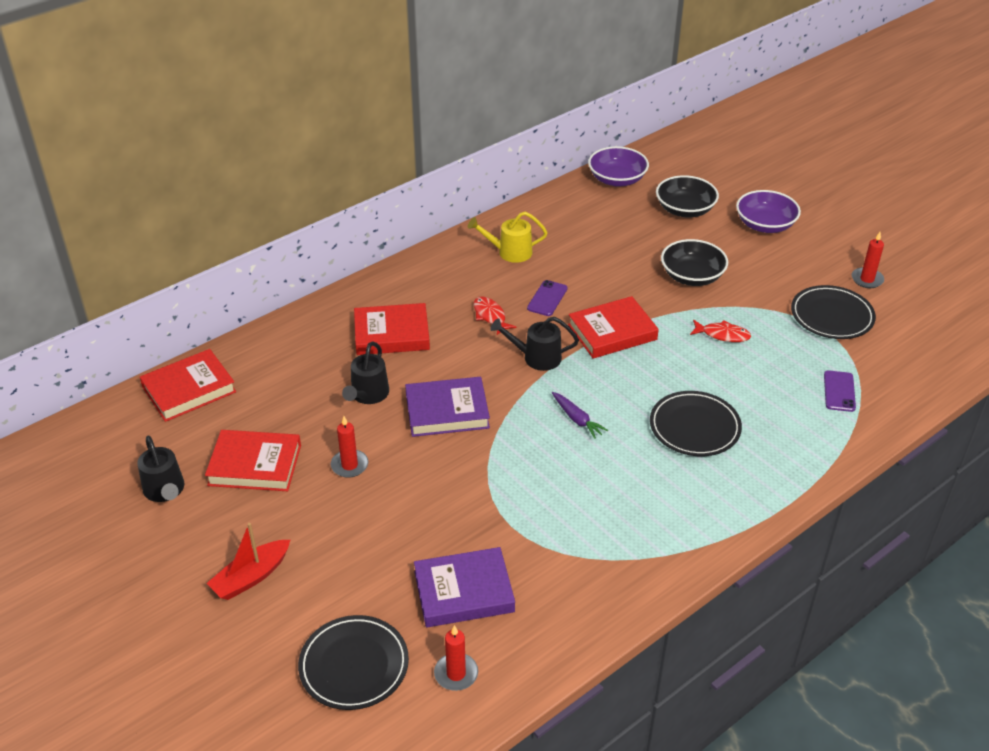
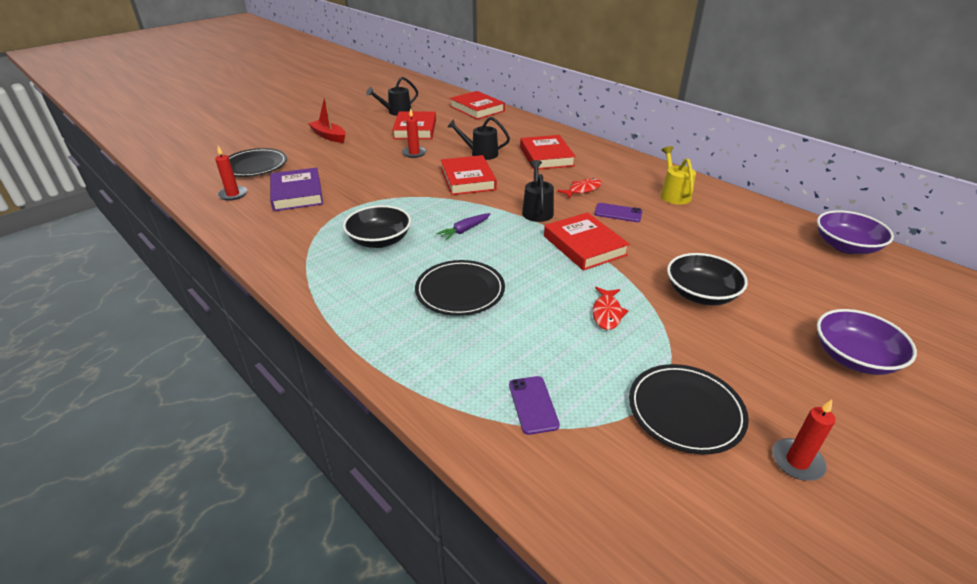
camera: 85 degrees right, 5 degrees down
purple book [405,377,490,437] -> red book [441,155,497,195]
black bowl [656,175,719,217] -> black bowl moved to [343,205,411,248]
purple phone [824,370,856,412] -> purple phone turned 75 degrees clockwise [509,376,560,435]

